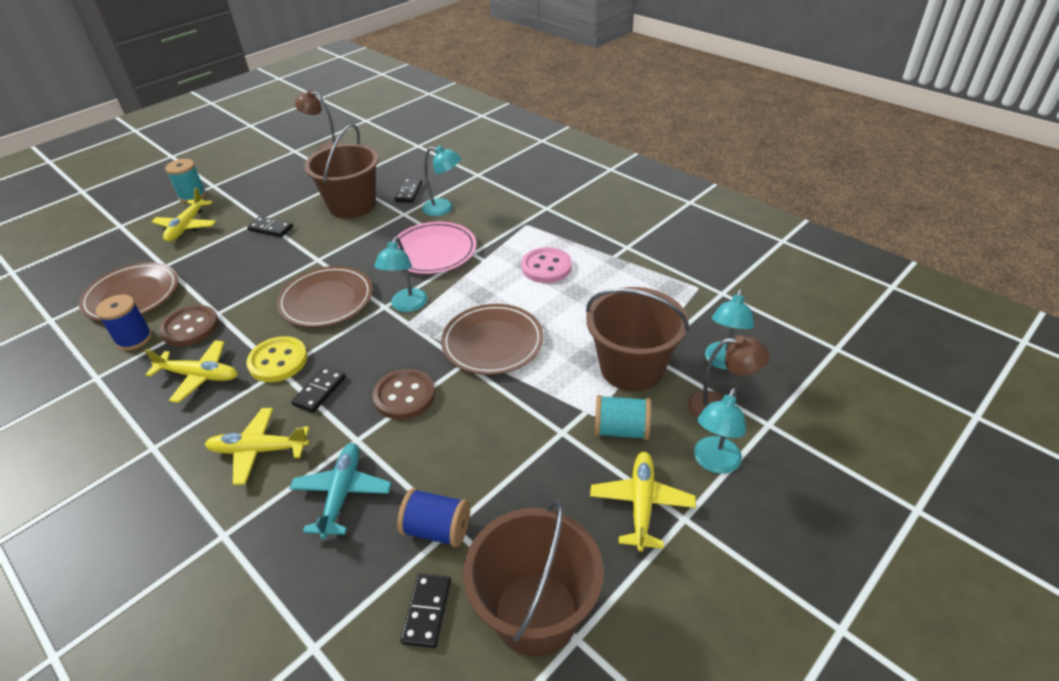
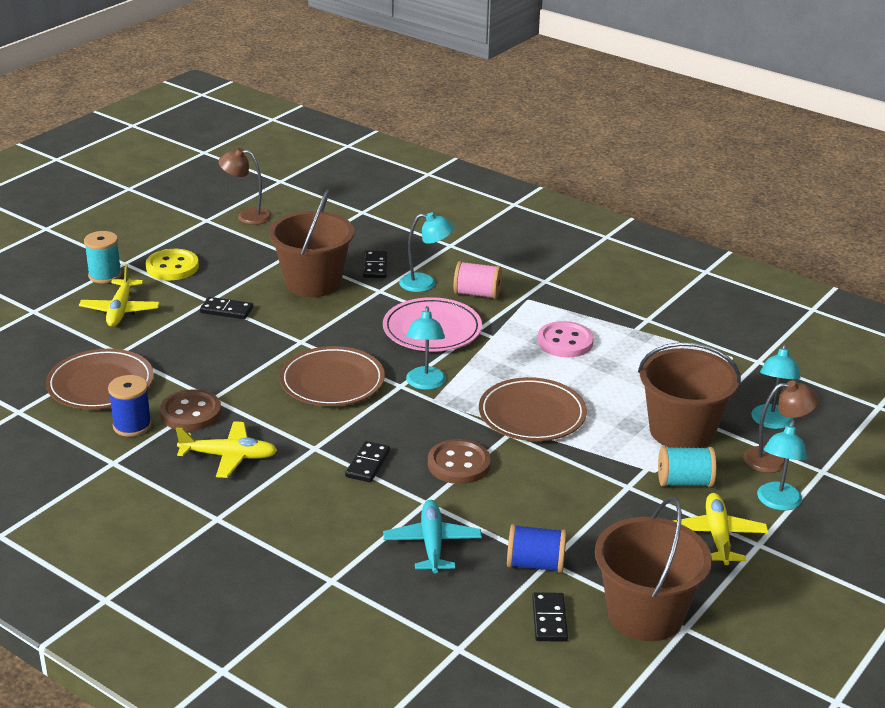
camera: 10 degrees left, 10 degrees down
yellow plane [205,408,310,485] -> none
yellow button [246,336,308,382] -> yellow button moved to [146,249,199,280]
none -> pink spool [453,261,502,299]

